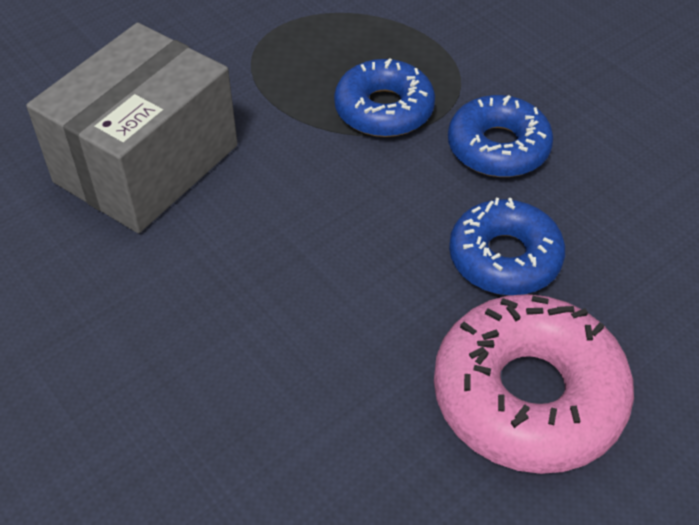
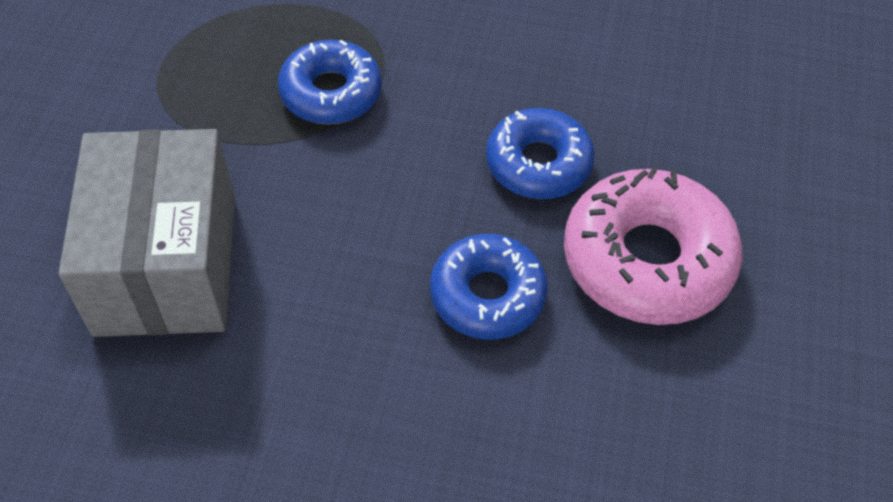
camera: 40 degrees left, 5 degrees up
blue donut [448,95,553,177] -> blue donut moved to [430,234,548,339]

